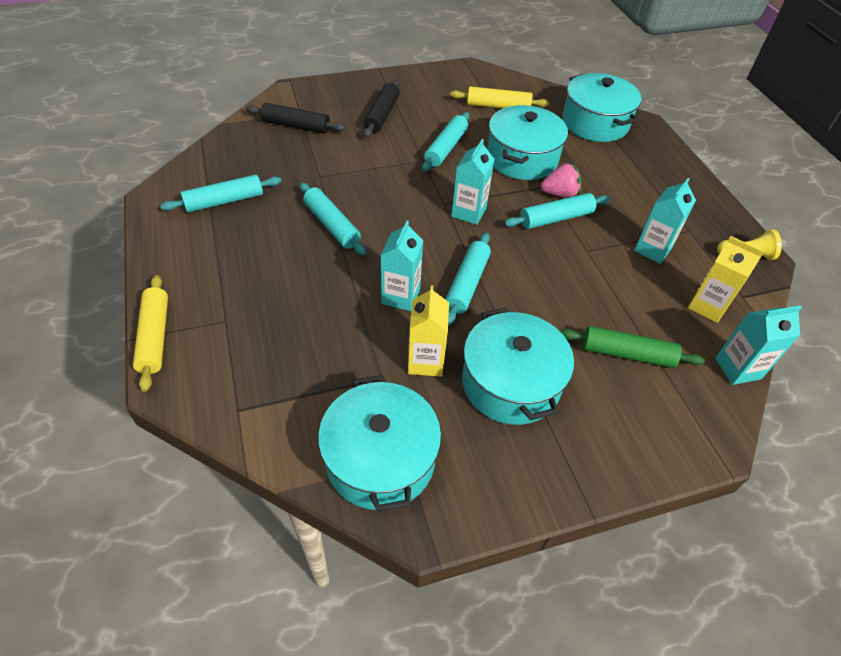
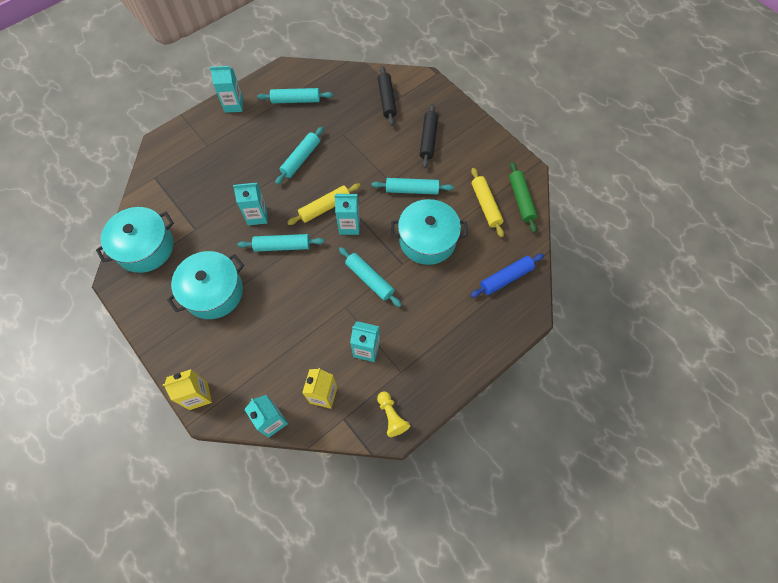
camera: 70 degrees right, 15 degrees up
yellow rolling pin [133,275,168,392] -> yellow rolling pin moved to [287,183,361,225]
turquoise rolling pin [160,175,281,212] -> turquoise rolling pin turned 45 degrees counterclockwise [257,88,333,103]
black rolling pin [364,80,400,138] -> black rolling pin turned 75 degrees counterclockwise [420,104,438,168]
yellow carton [408,285,449,377] -> yellow carton moved to [163,369,212,410]
pink strawberry [541,162,581,198] -> none
green rolling pin [560,326,705,368] -> green rolling pin moved to [509,162,537,233]
turquoise pot [562,73,641,142] -> blue rolling pin [470,254,544,298]
none -> turquoise carton [210,66,243,113]

